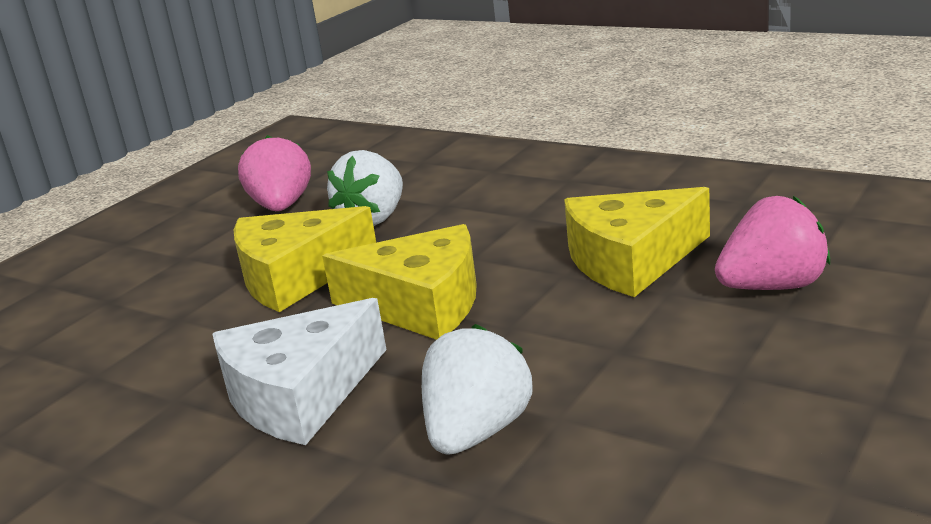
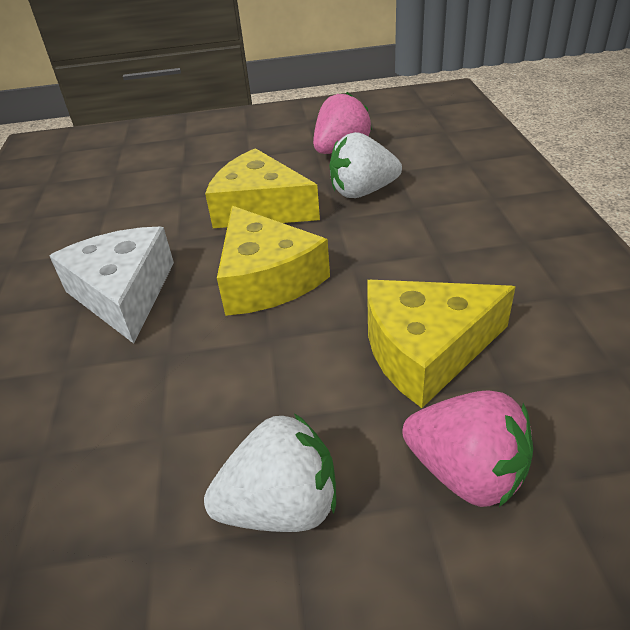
camera: 50 degrees right, 15 degrees up
white cheese [212,298,387,445] -> white cheese turned 60 degrees clockwise [50,227,174,344]
white strawberry [422,324,532,455] -> white strawberry moved to [204,413,336,532]
yellow cheese [564,187,710,297] -> yellow cheese turned 45 degrees counterclockwise [367,280,516,408]

